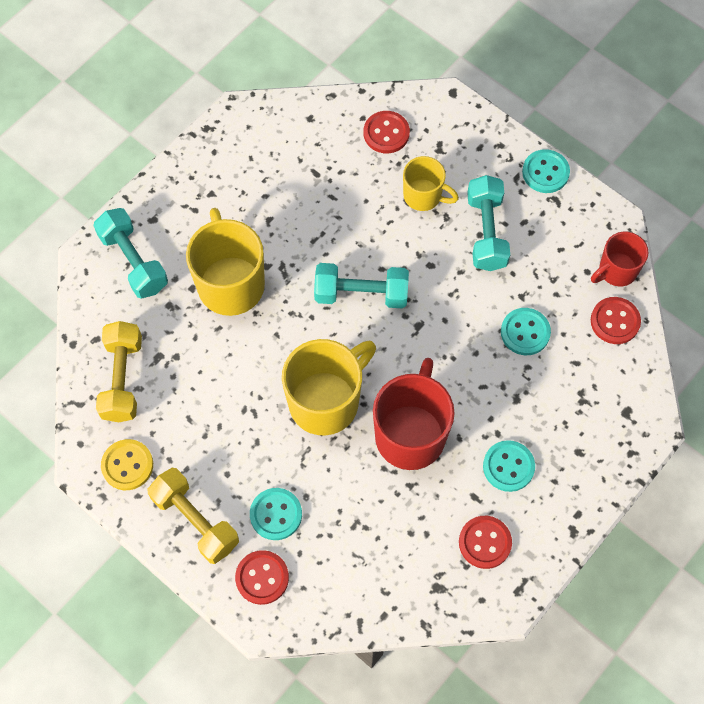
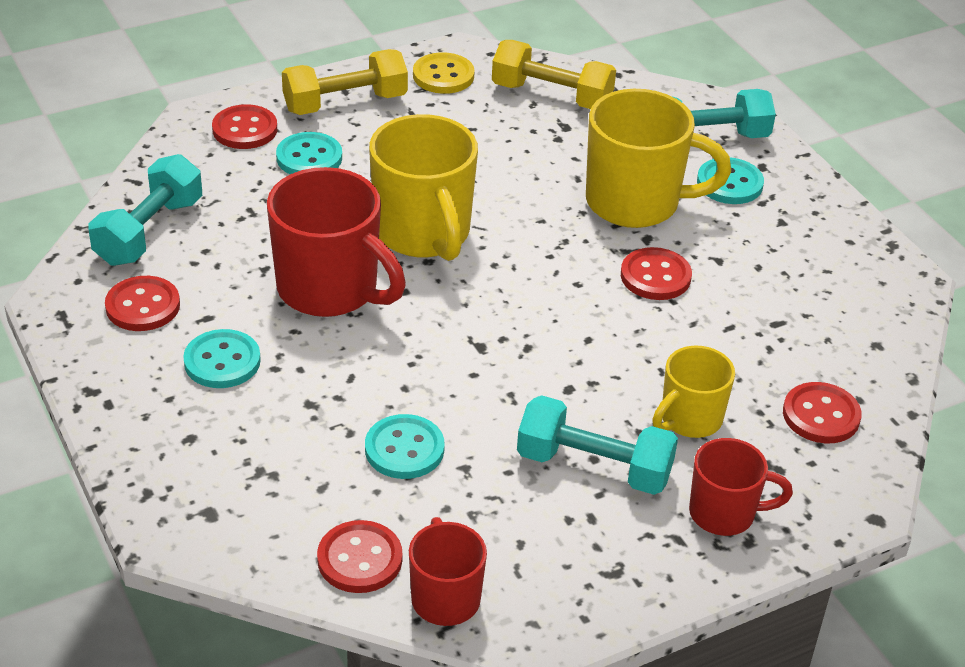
camera: 110 degrees right, 25 degrees down
turquoise dumbbell [314,263,409,308] -> turquoise dumbbell moved to [88,154,202,266]
turquoise button [522,149,570,193] -> turquoise button moved to [697,158,764,204]
none -> red button [621,247,692,300]
none -> red mug [689,438,793,536]

